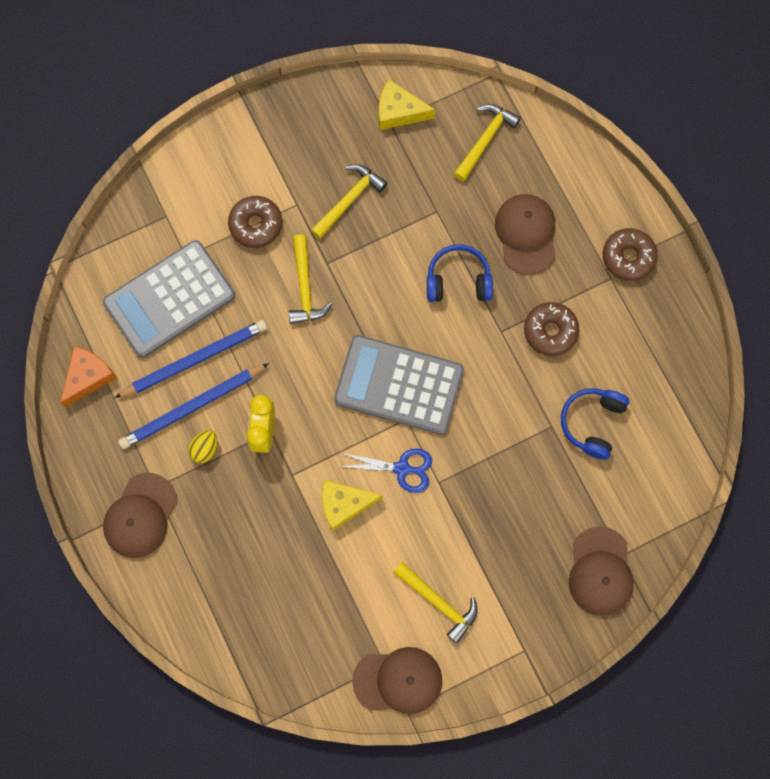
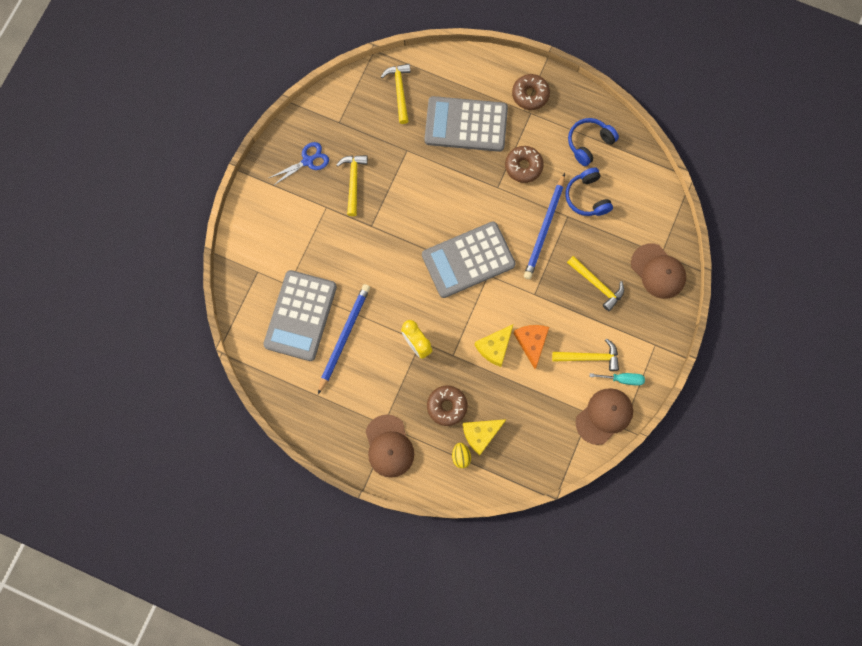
camera: 40 degrees left, 0 degrees up
orange cheese [60,346,117,407] -> orange cheese moved to [513,325,549,369]
blue pencil [118,363,270,449] -> blue pencil moved to [524,173,565,279]
yellow egg [188,430,218,463] -> yellow egg moved to [452,443,471,468]
brown donut [228,196,282,248] -> brown donut moved to [427,386,467,426]
yellow hammer [289,234,333,324] -> yellow hammer moved to [567,256,624,311]
blue scissors [339,449,432,493] -> blue scissors moved to [269,142,329,186]
yellow cheese [379,79,435,130] -> yellow cheese moved to [463,419,506,455]
blue headphones [427,244,493,302] -> blue headphones moved to [568,118,619,166]
brown cap [495,194,556,275] -> grey calculator [424,96,508,152]
none -> turquoise screwdriver [590,373,645,386]

